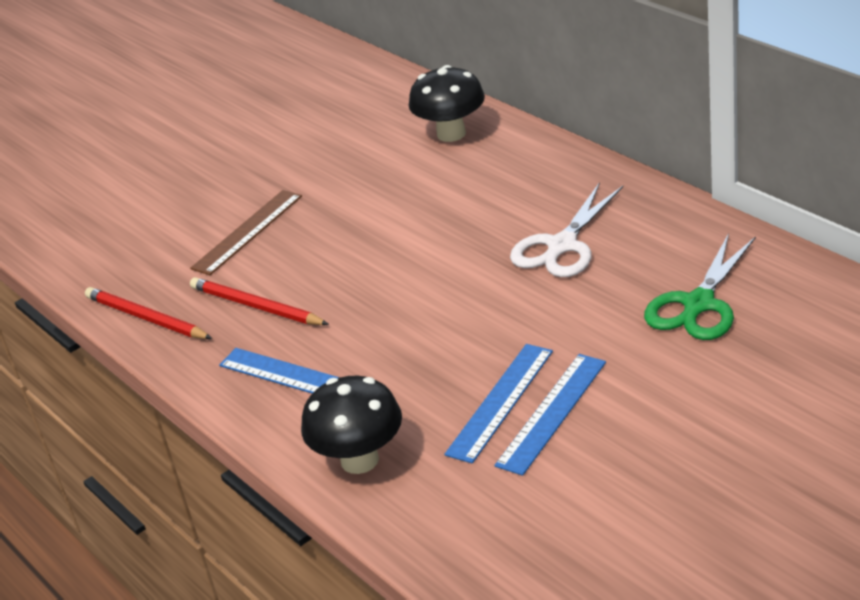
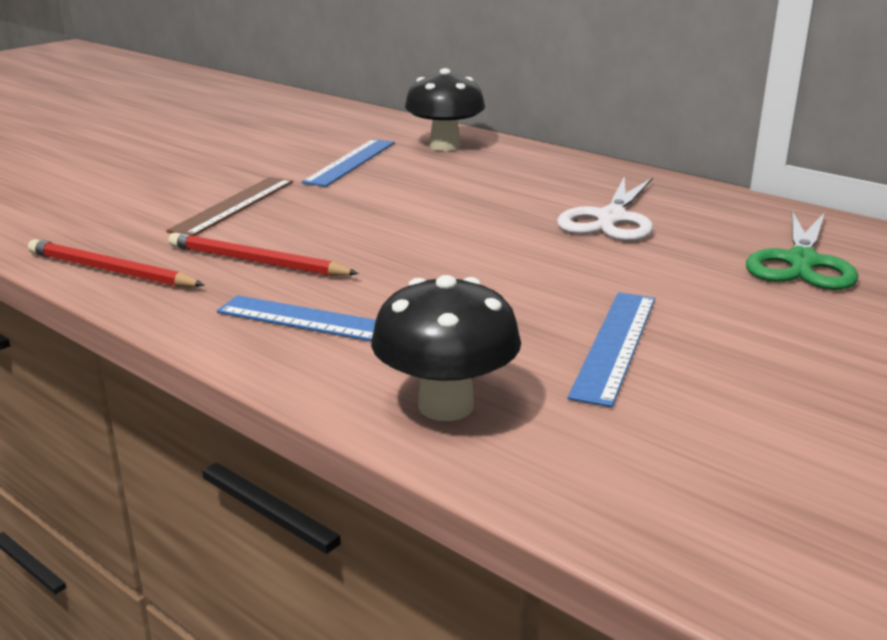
camera: 15 degrees left, 10 degrees down
blue ruler [494,354,606,476] -> blue ruler moved to [302,139,395,187]

